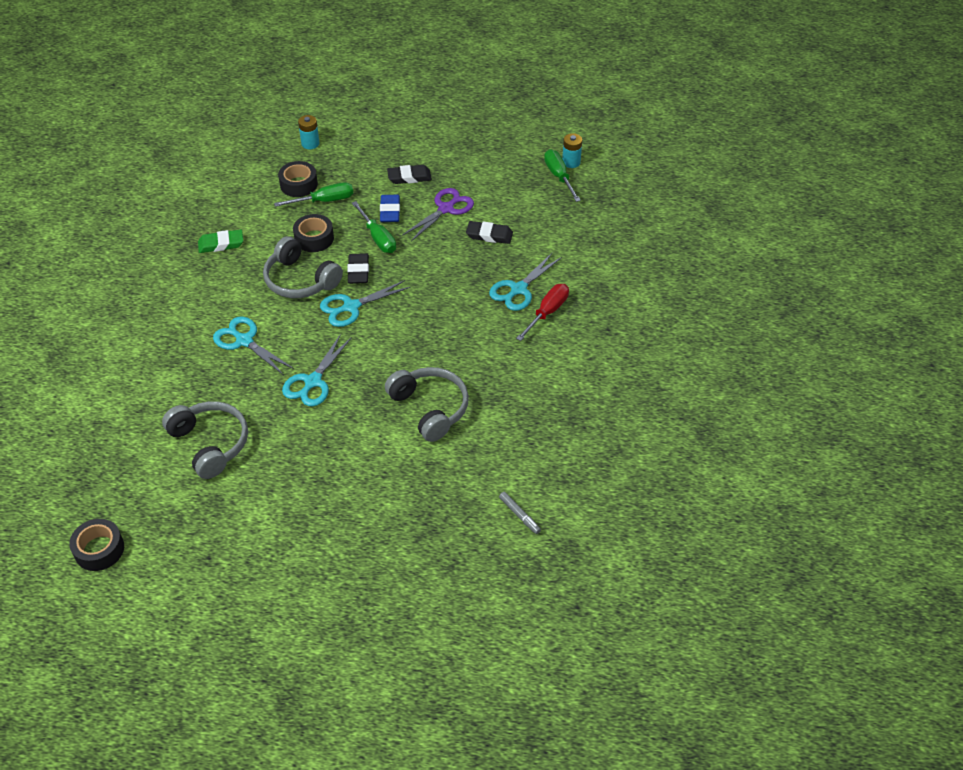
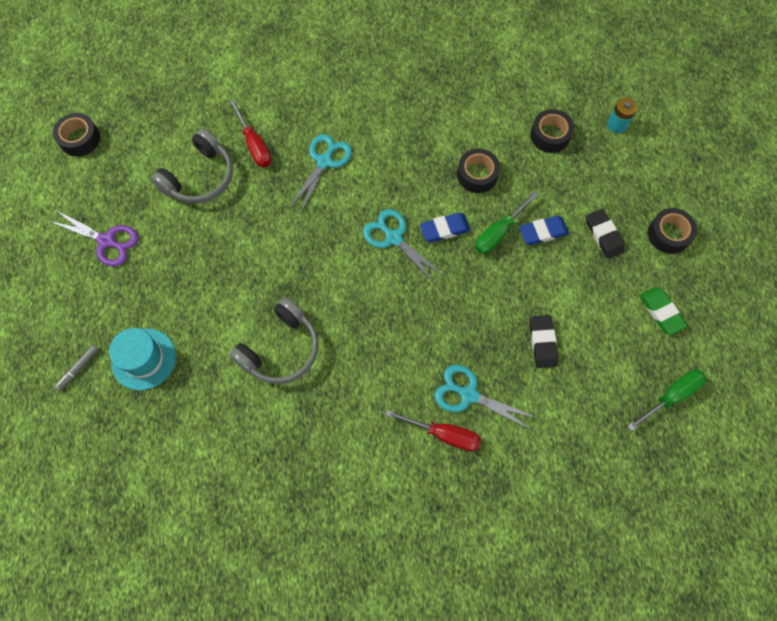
camera: 75 degrees right, 20 degrees up
green eraser [198,230,243,253] -> green eraser moved to [639,287,687,335]
grey headphones [263,236,343,298] -> none
green screwdriver [274,182,353,207] -> none
turquoise scissors [282,334,352,406] -> none
black eraser [347,253,369,284] -> blue eraser [420,213,471,242]
purple scissors [402,188,474,241] -> purple scissors moved to [49,210,139,266]
grey marker [499,492,541,534] -> grey marker moved to [55,345,99,391]
turquoise battery [562,133,582,168] -> none
none -> turquoise hat [109,328,176,390]
none -> red screwdriver [230,100,271,167]
none -> black tape [648,208,697,254]

